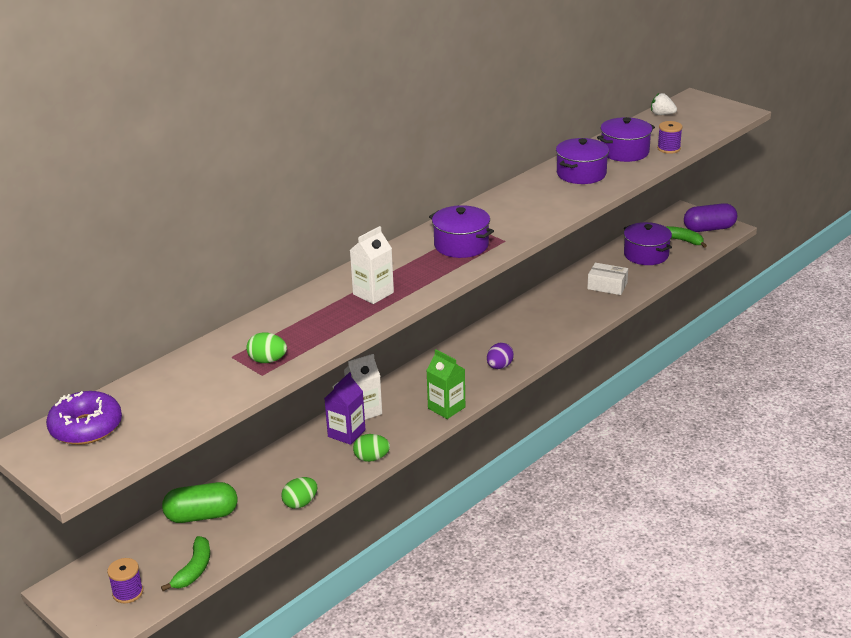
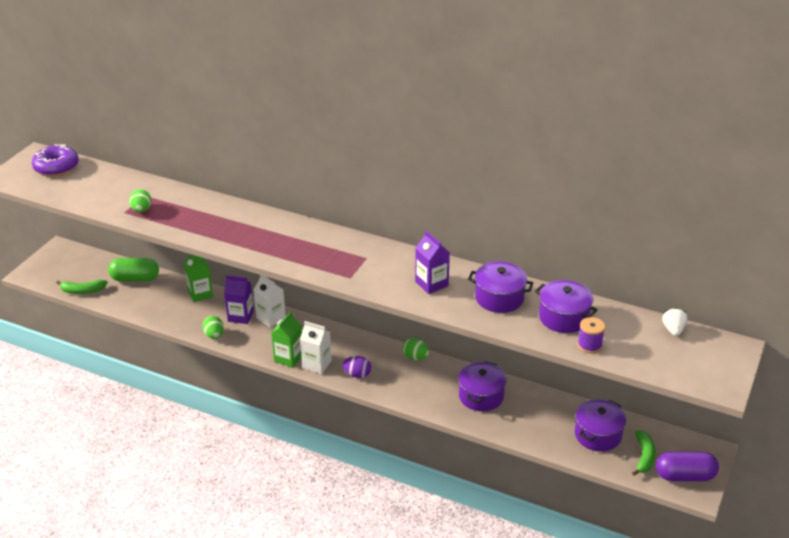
camera: 70 degrees right, 5 degrees up
purple spool [107,558,143,603] -> none
green capsule [162,482,238,523] -> green capsule turned 60 degrees counterclockwise [108,258,159,282]
green egg [281,477,317,509] -> green egg moved to [402,338,429,360]
white carton [350,226,394,304] -> white carton moved to [300,321,332,374]
purple pot [429,205,494,258] -> purple pot moved to [458,361,506,411]
white box [587,263,628,295] -> none
purple capsule [684,203,737,232] -> purple capsule turned 60 degrees counterclockwise [656,452,719,481]
none -> green carton [184,254,213,302]
none -> purple carton [415,231,450,294]

